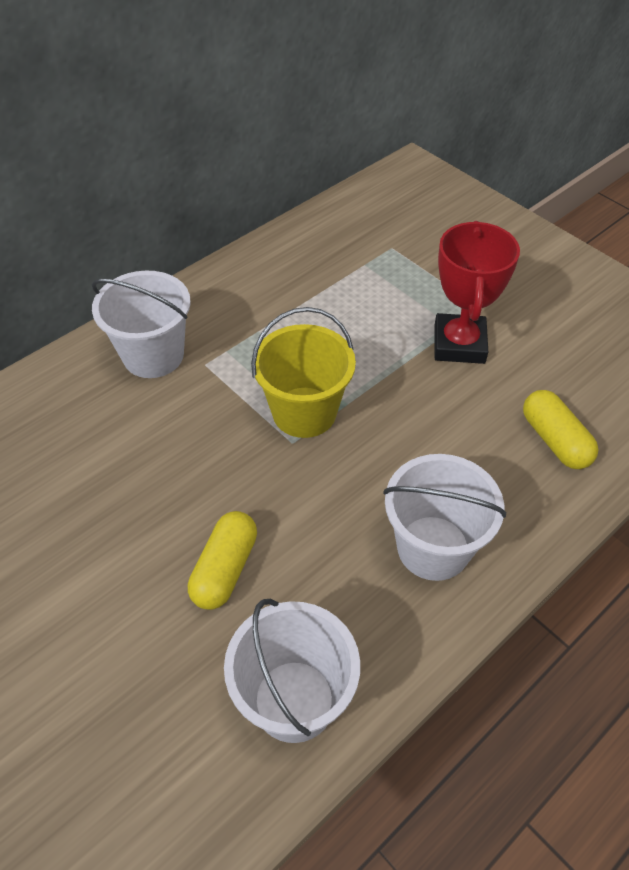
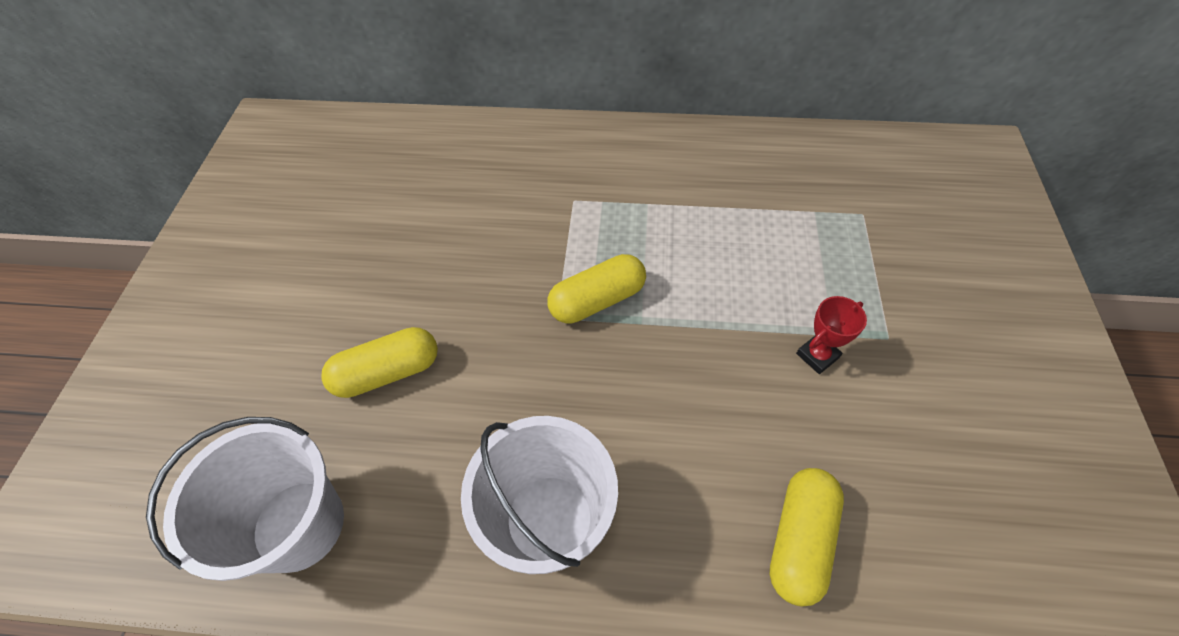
camera: 50 degrees right, 5 degrees up
white bucket [92,271,191,378] -> none
yellow bucket [251,307,356,438] -> yellow capsule [548,254,646,324]
red trophy [435,221,520,364] -> red trophy [796,296,867,374], size x0.47

